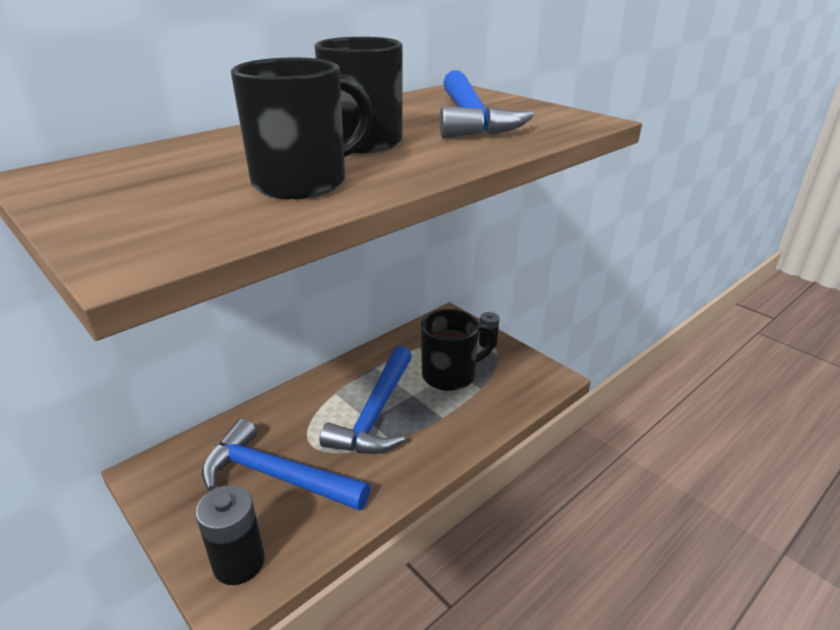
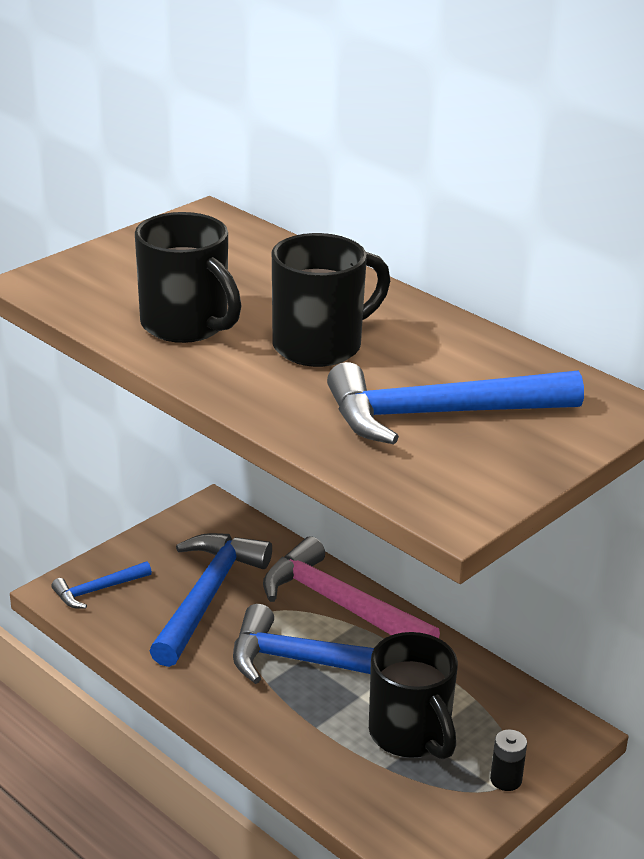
camera: 85 degrees right, 0 degrees up
black battery [196,485,265,585] -> blue hammer [51,561,152,609]
none -> pink hammer [263,536,440,638]

